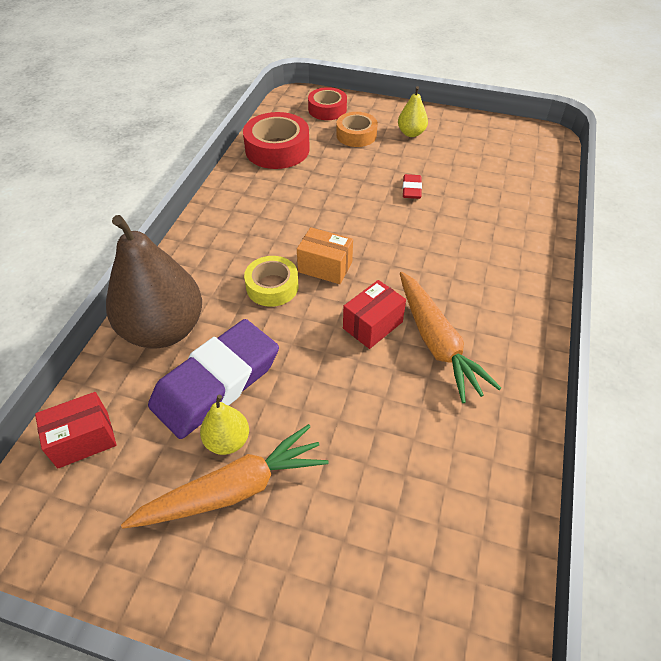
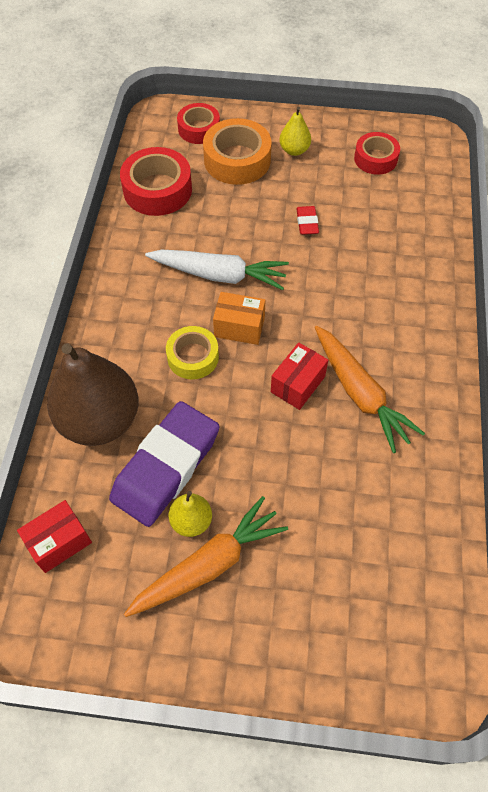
camera: 10 degrees left, 10 degrees up
orange tape [336,112,378,147] -> orange tape [203,118,272,185], size x1.54
none -> white carrot [145,249,289,290]
none -> red tape [354,132,400,175]

